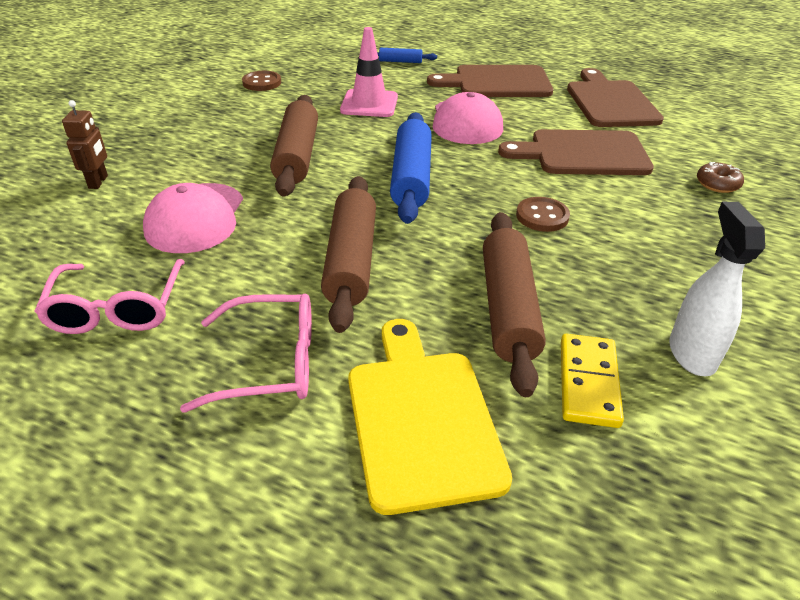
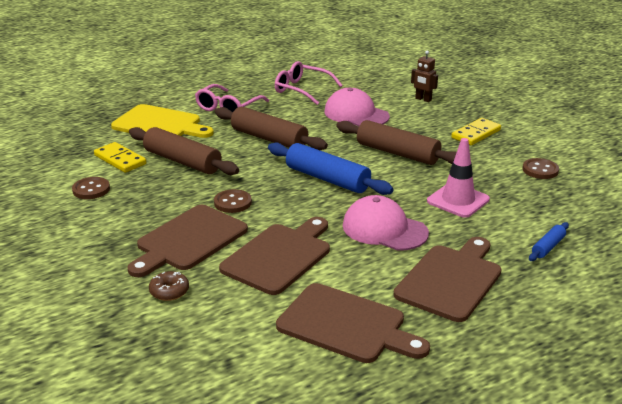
camera: 125 degrees right, 10 degrees down
white spray bottle [669,202,765,376] -> brown button [72,177,110,199]
none -> brown cutting board [127,205,248,277]
none -> yellow domino [451,118,501,145]

